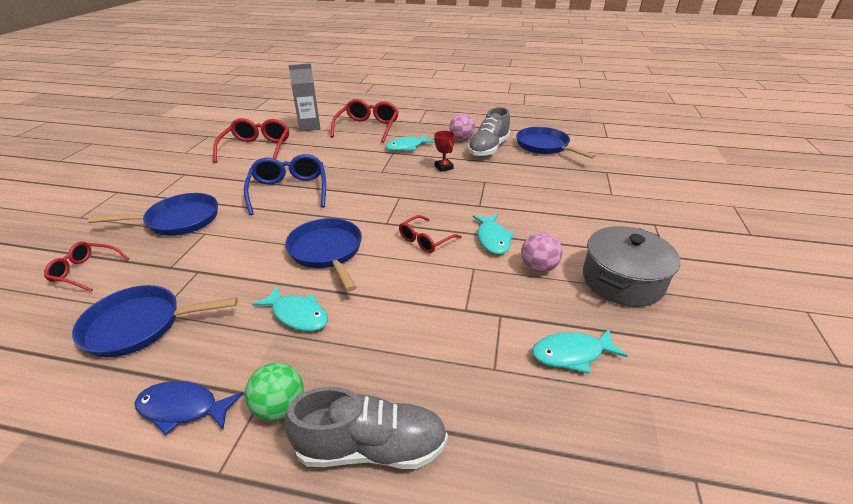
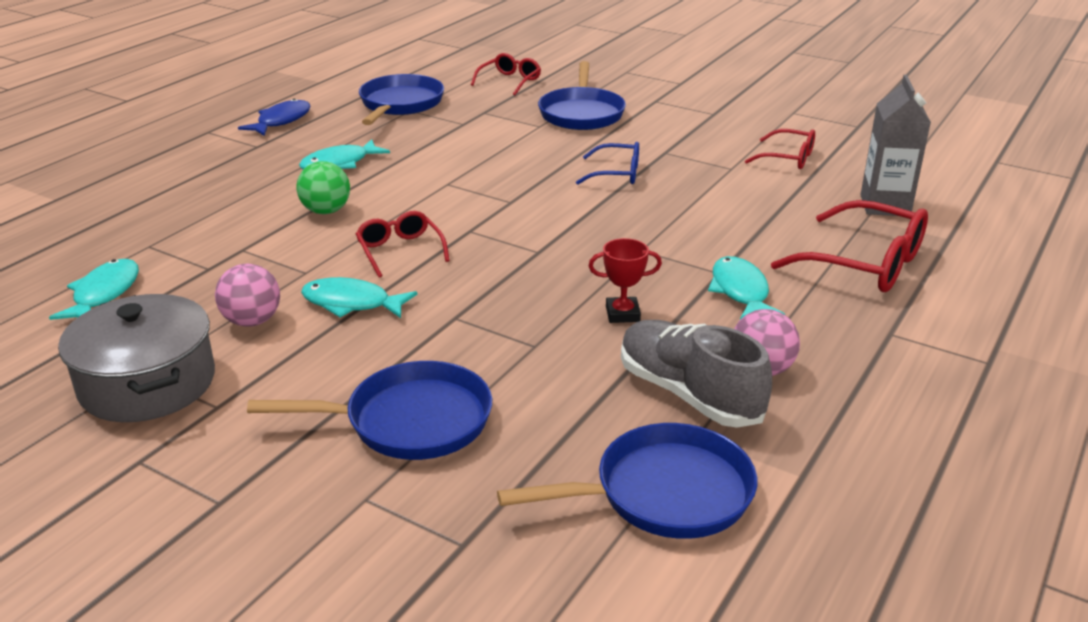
camera: 110 degrees right, 5 degrees down
red glasses [213,118,289,163] -> red glasses [745,129,815,169], size x0.59
blue glasses [244,154,326,215] -> blue glasses [576,142,639,185], size x0.59
green ball [245,363,304,421] -> green ball moved to [297,161,350,214]
blue pan [285,218,362,292] -> blue pan moved to [247,361,492,460]
grey shoe [285,387,448,469] -> none

